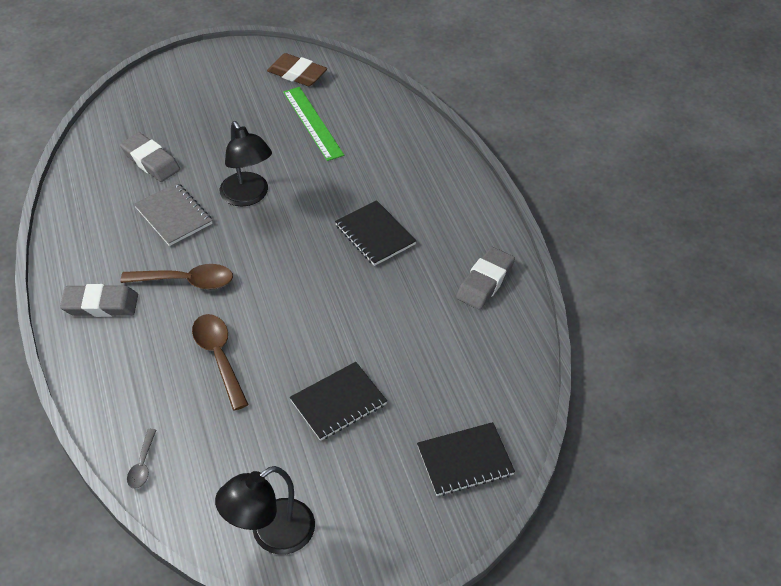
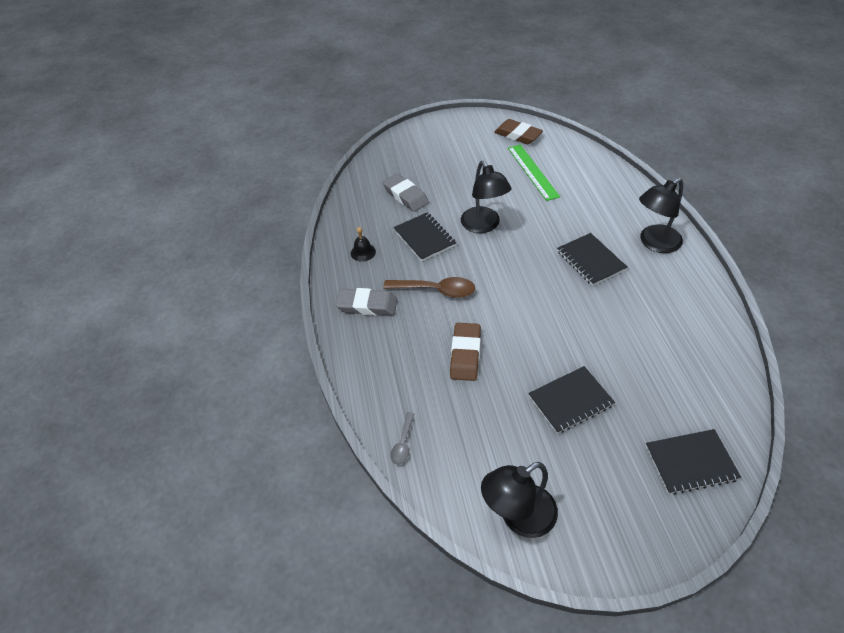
camera: 10 degrees right, 0 degrees up
grey notebook [134,182,213,246] -> black notebook [393,212,456,261]
brown spoon [192,314,249,410] -> brown eraser [450,323,481,381]
grey eraser [456,247,515,310] -> none
none -> black bell [351,227,376,262]
none -> black lamp [639,178,683,253]

